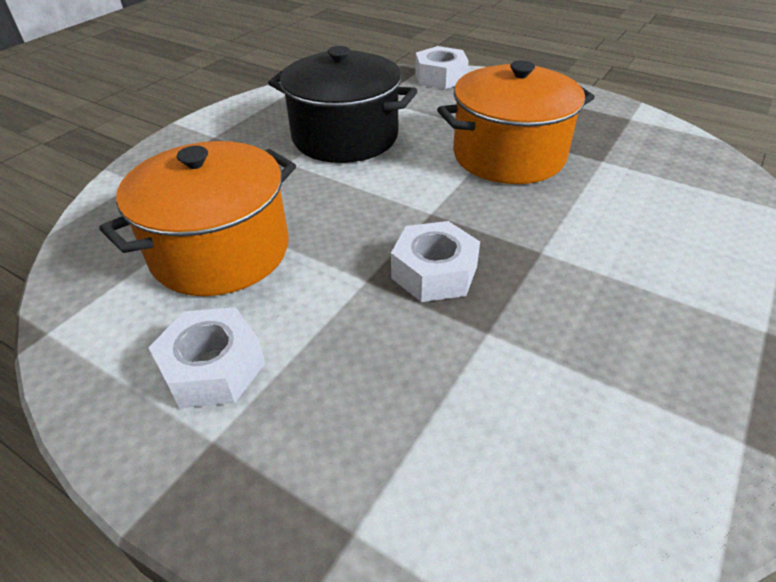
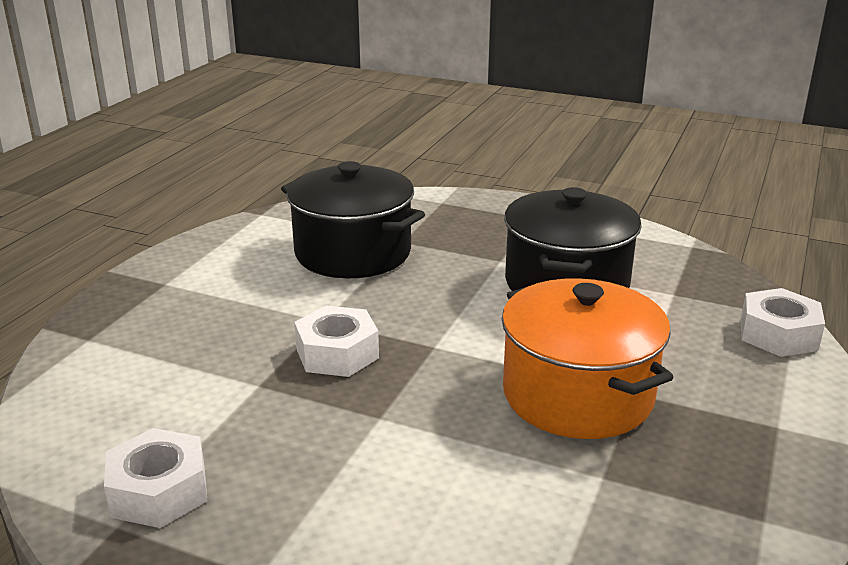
camera: 80 degrees right, 15 degrees down
orange pot [99,141,296,296] -> black pot [281,161,425,278]
white nut [148,307,265,408] -> white nut moved to [104,428,207,528]

